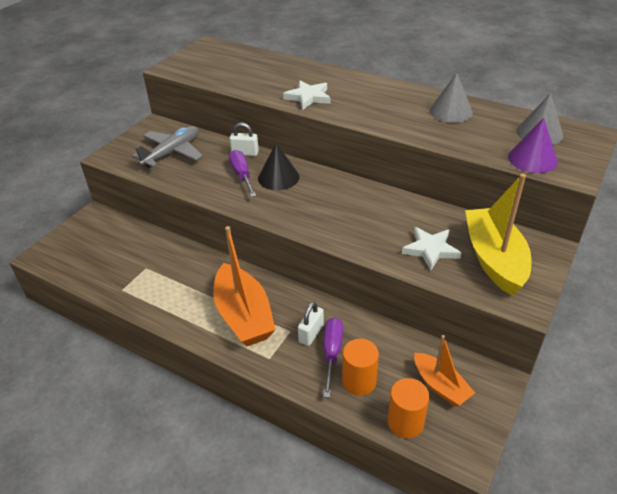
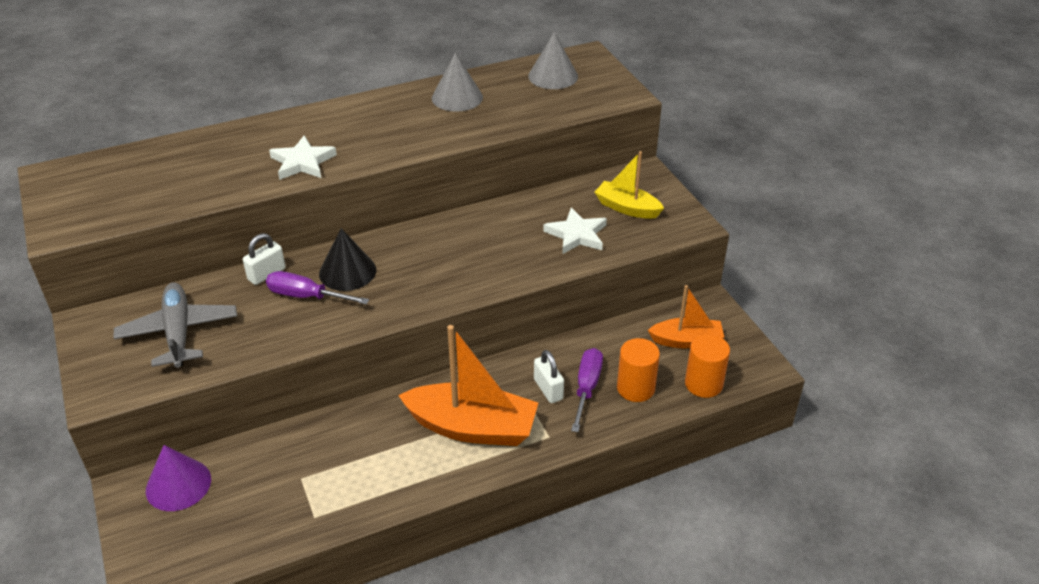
camera: 55 degrees left, 0 degrees up
purple screwdriver [323,317,343,398] -> purple screwdriver turned 60 degrees clockwise [571,348,603,432]
yellow boat [465,174,532,296] -> yellow boat [595,151,664,219], size x0.59
purple cone [508,118,558,173] -> purple cone moved to [146,445,211,511]

